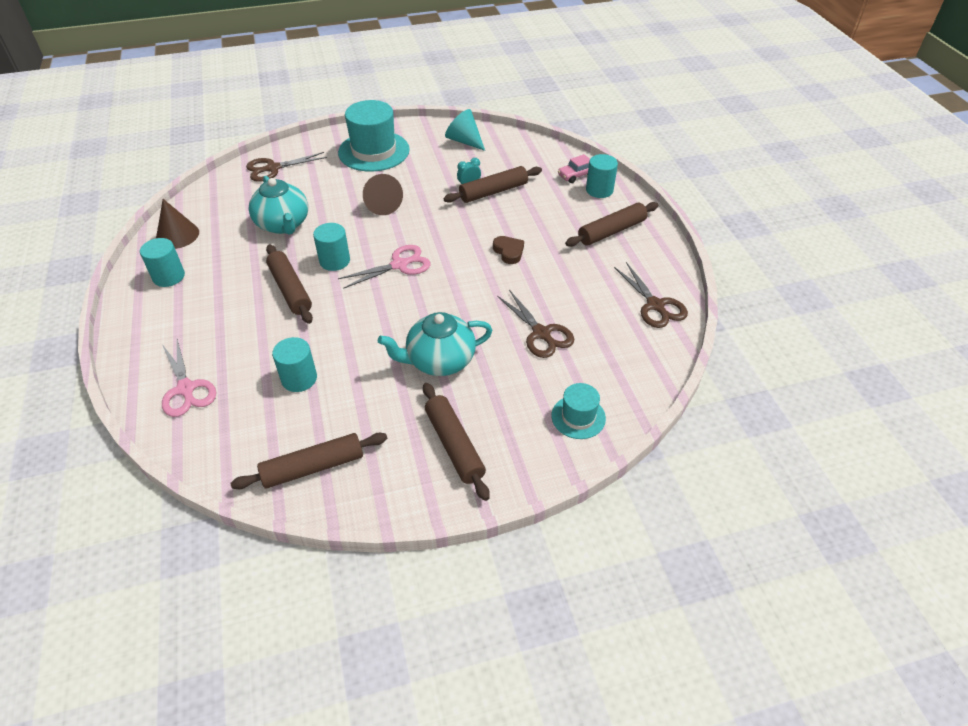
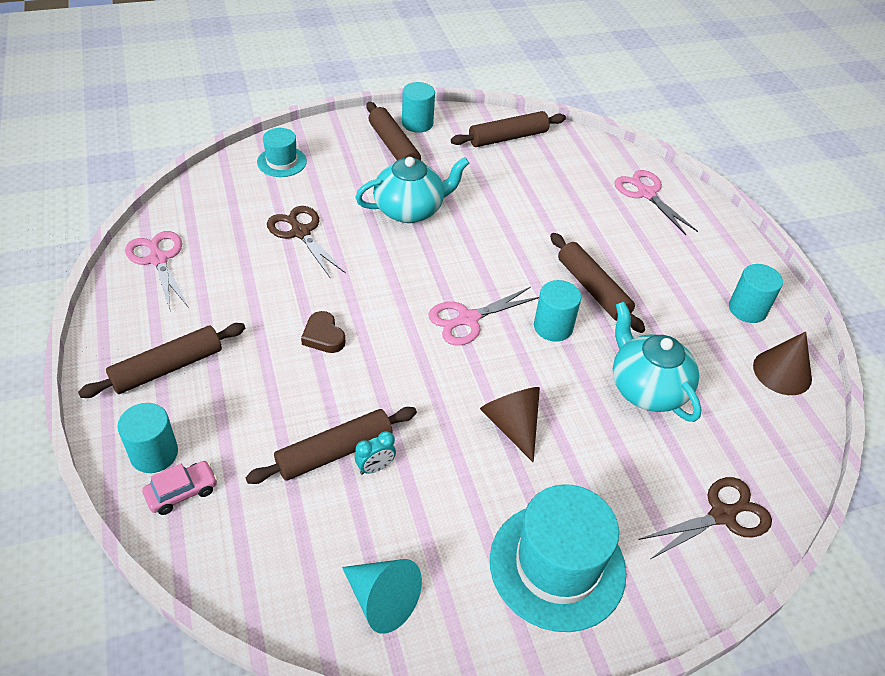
camera: 175 degrees right, 0 degrees up
turquoise cylinder [272,337,317,392] -> turquoise cylinder moved to [402,82,435,133]
brown scissors [614,262,688,328] -> pink scissors [125,231,189,310]

